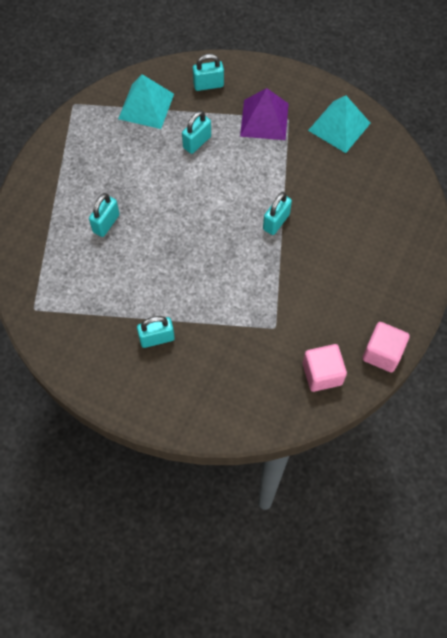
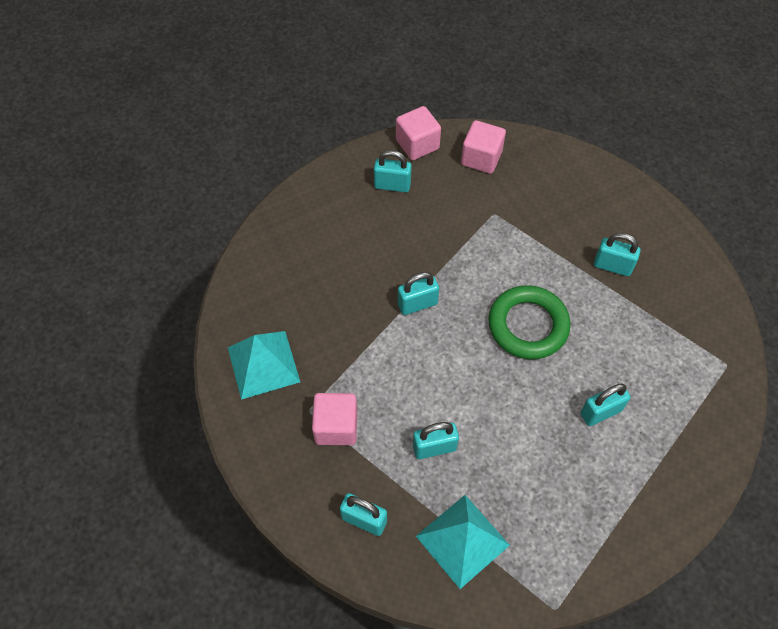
camera: 145 degrees left, 5 degrees down
purple pyramid [240,88,289,140] -> pink cube [312,393,357,445]
none -> turquoise padlock [374,150,412,192]
none -> green ring [489,285,571,359]

